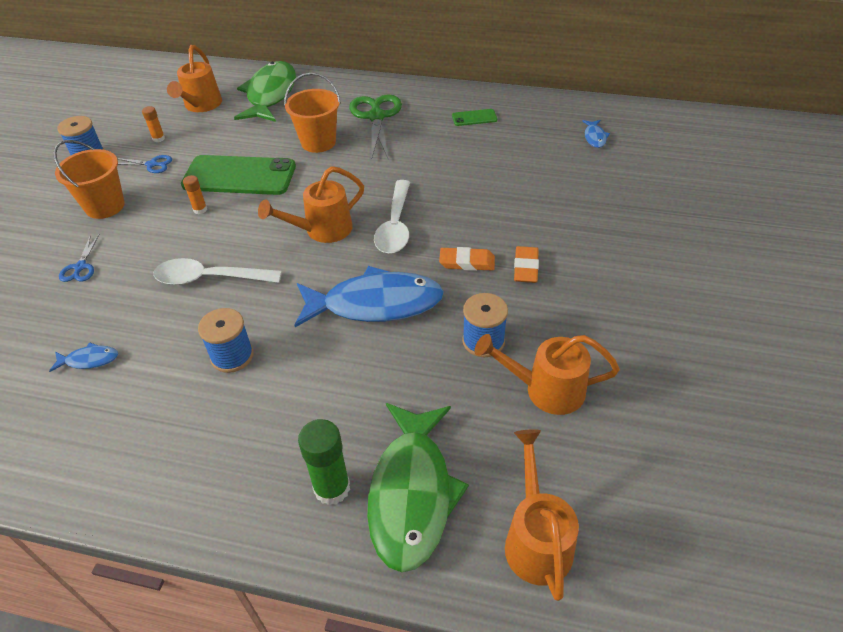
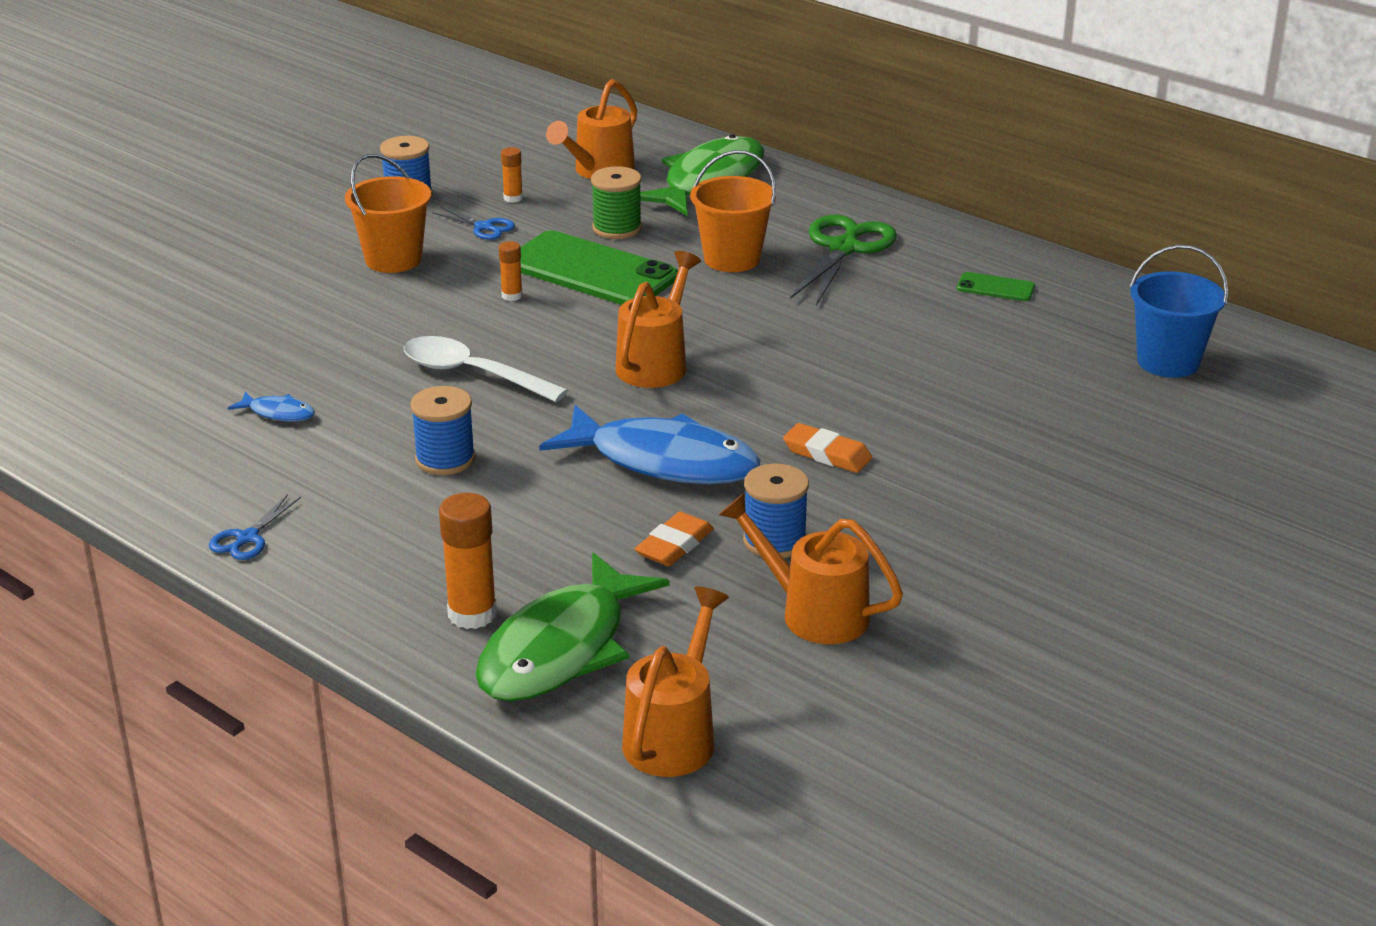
camera: 25 degrees right, 15 degrees down
blue scissors [59,235,99,282] -> blue scissors moved to [209,494,301,560]
orange watering can [258,166,364,243] -> orange watering can turned 120 degrees clockwise [615,251,701,388]
green glue stick [298,419,350,505] -> orange glue stick [439,493,497,629]
white spoon [374,180,410,254] -> none
orange eraser [514,246,539,283] -> orange eraser moved to [635,512,714,566]
blue fish [582,120,610,148] -> blue bucket [1130,245,1228,378]
none -> green spool [591,166,642,239]

